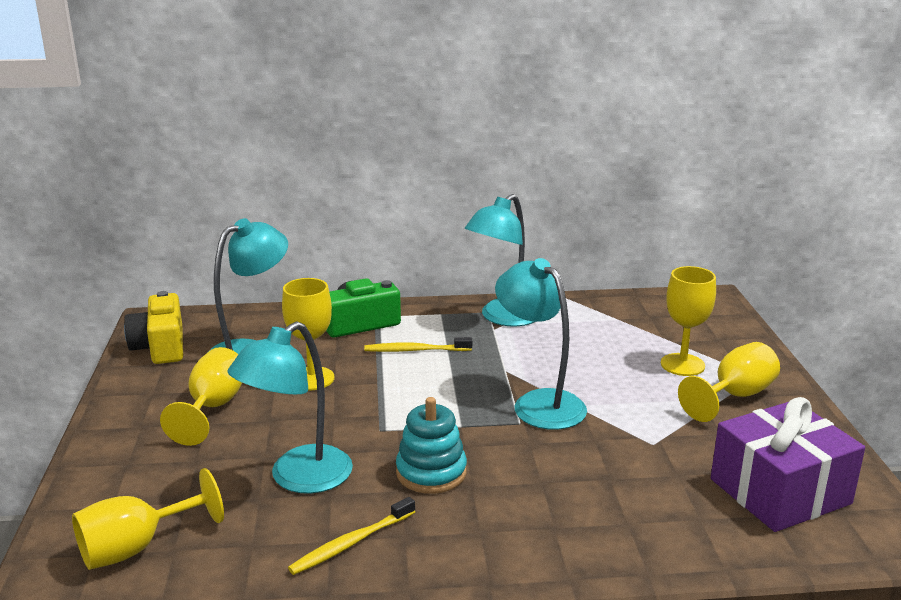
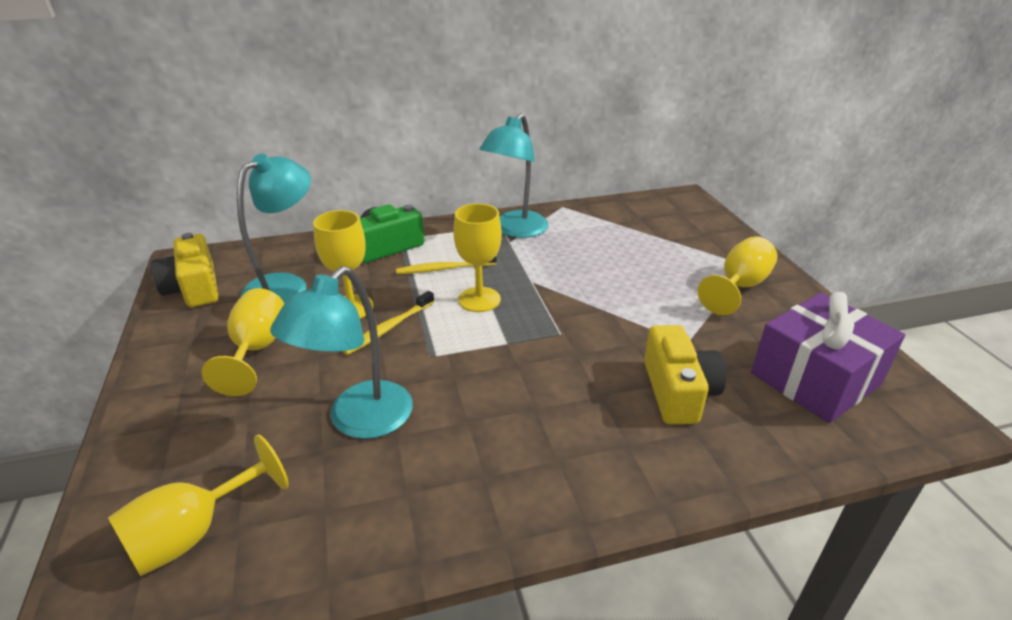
camera: 10 degrees left, 10 degrees up
yellow toothbrush [288,497,415,575] -> yellow toothbrush moved to [343,291,434,355]
turquoise stacking toy [396,397,467,494] -> none
turquoise lamp [495,258,587,430] -> none
yellow goblet [661,266,716,376] -> yellow goblet moved to [453,203,502,312]
none -> yellow camera [644,325,727,424]

